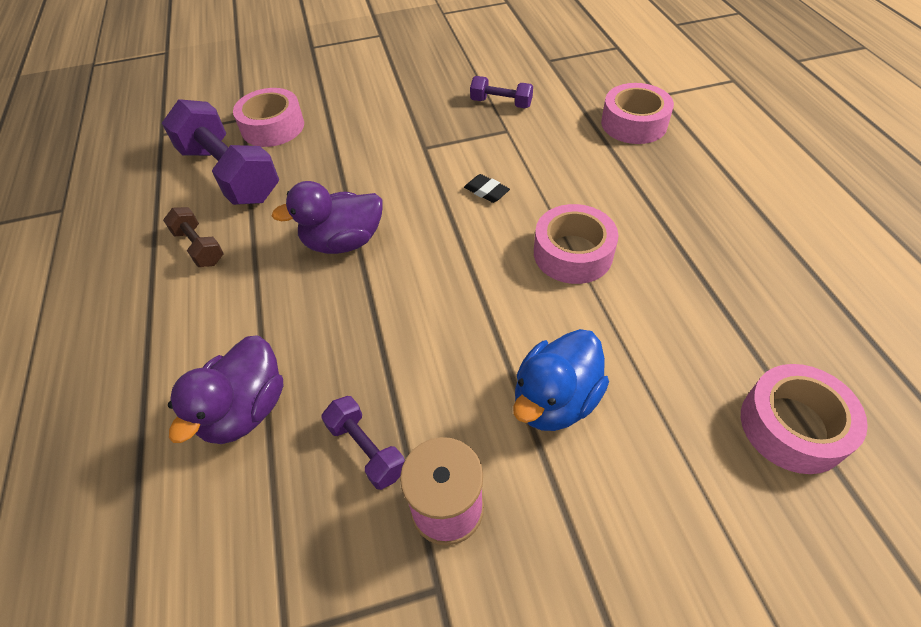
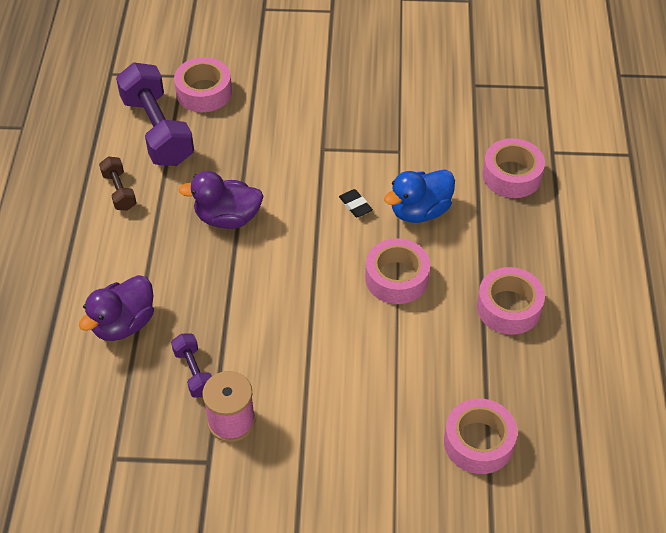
camera: 15 degrees right, 0 degrees up
purple dumbbell [470,76,533,108] -> none
blue duck [513,329,609,431] -> blue duck moved to [384,170,455,223]
none -> pink tape [477,267,545,335]

